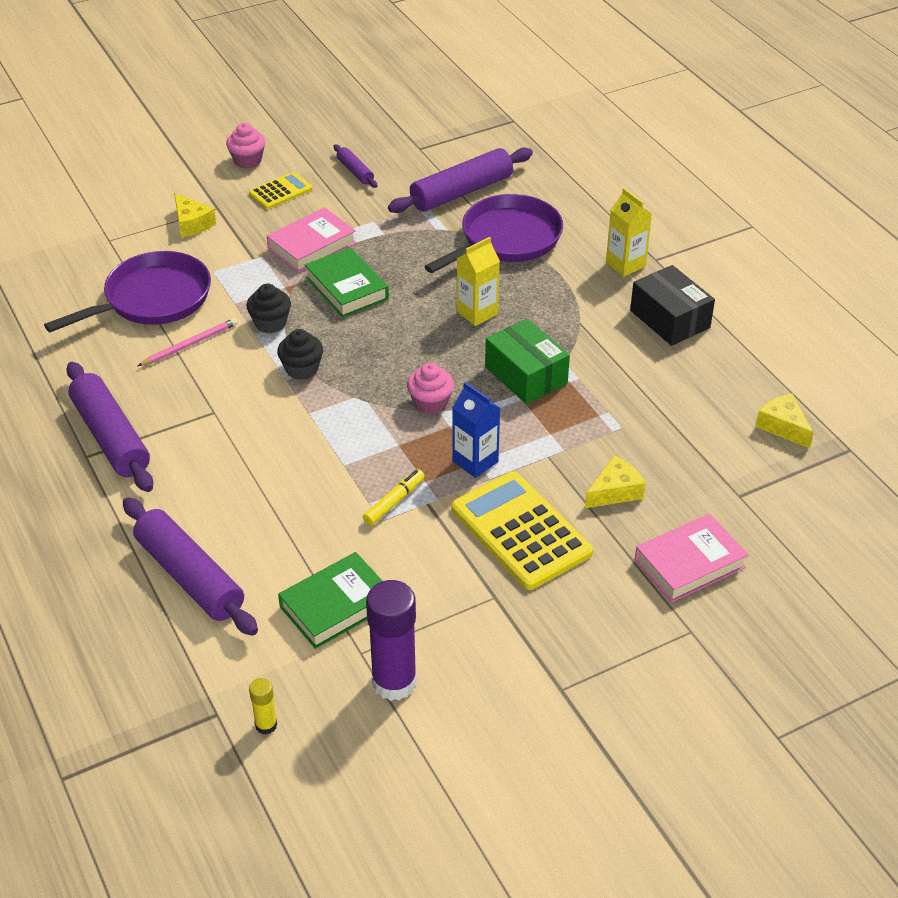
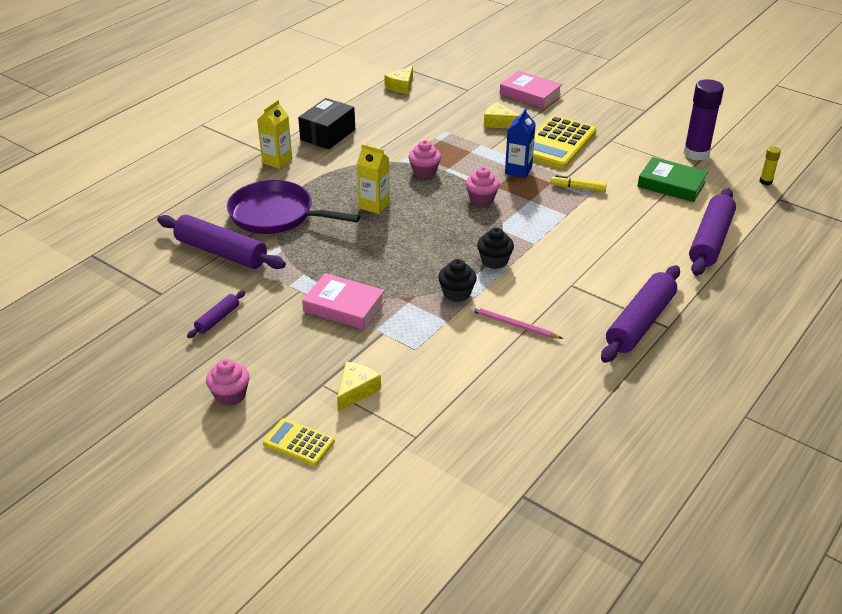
camera: 115 degrees left, 5 degrees down
purple pan [44,251,211,332] -> none
yellow calculator [249,172,313,209] -> yellow calculator moved to [263,418,335,466]
green book [305,247,389,318] -> none
green box [485,319,570,404] -> pink cupcake [409,140,441,178]

